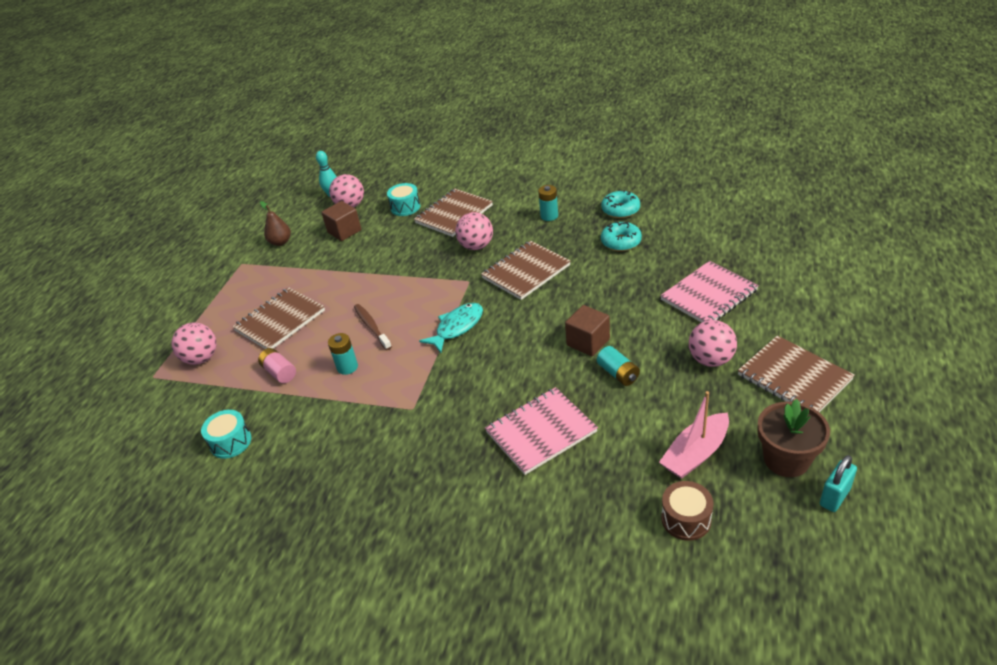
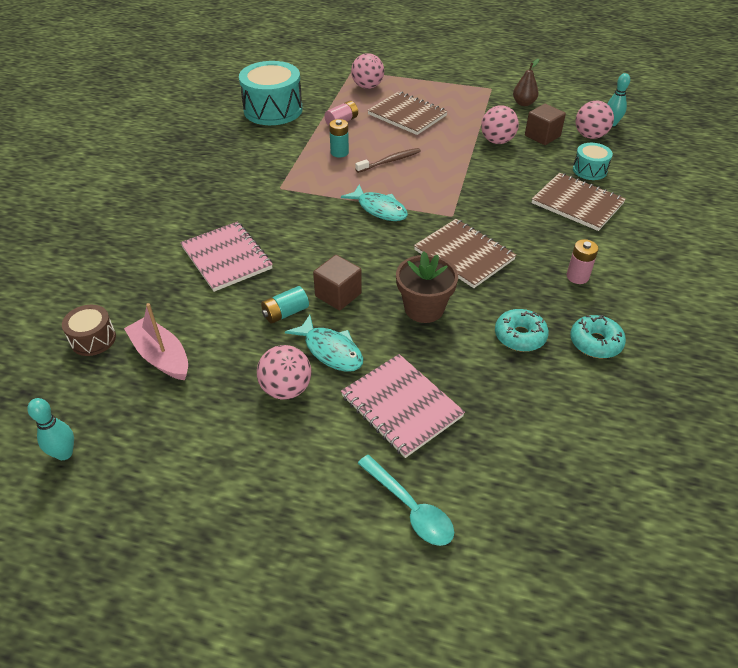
camera: 85 degrees right, 5 degrees up
turquoise drum [201,410,251,459] -> turquoise drum [239,61,303,125], size x1.95
pink ball [455,212,493,250] -> pink ball moved to [481,105,519,144]
turquoise battery [538,185,558,221] -> pink battery [567,239,599,284]
brown notebook [738,336,855,412] -> none
brown flower pot [757,399,830,477] -> brown flower pot moved to [396,251,458,323]
turquoise padlock [820,455,857,512] -> turquoise bowling pin [27,398,74,460]
none -> turquoise fish [285,315,363,372]
none -> turquoise spoon [358,455,454,546]

